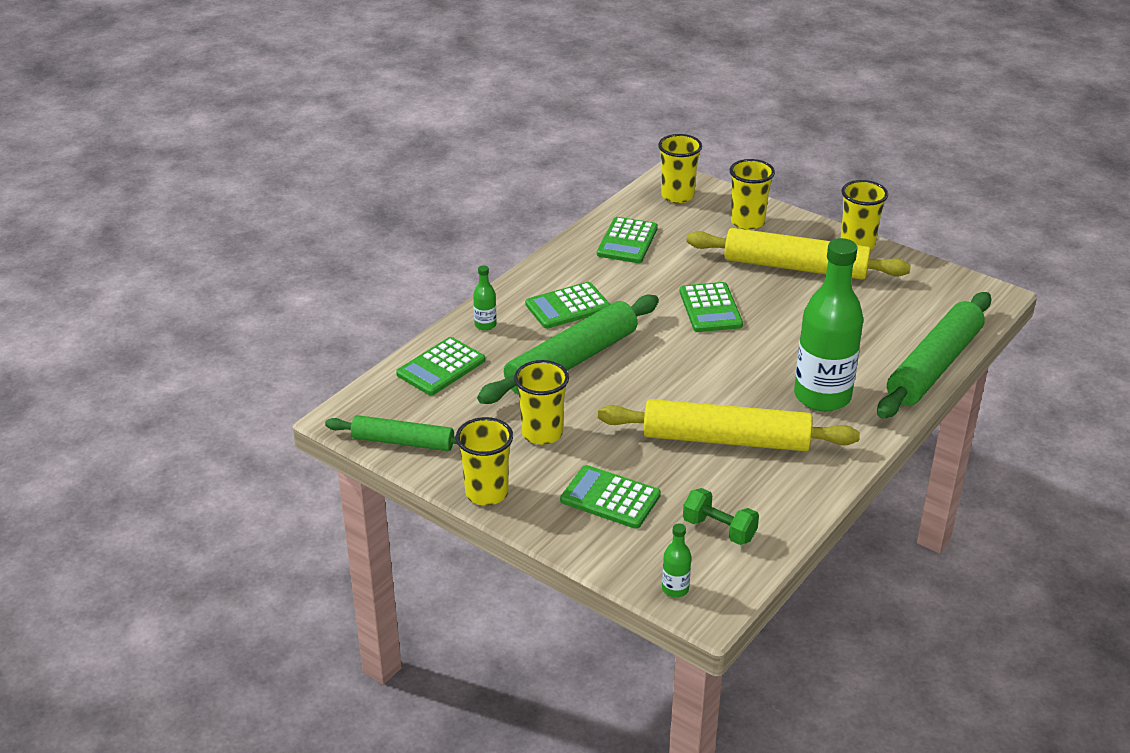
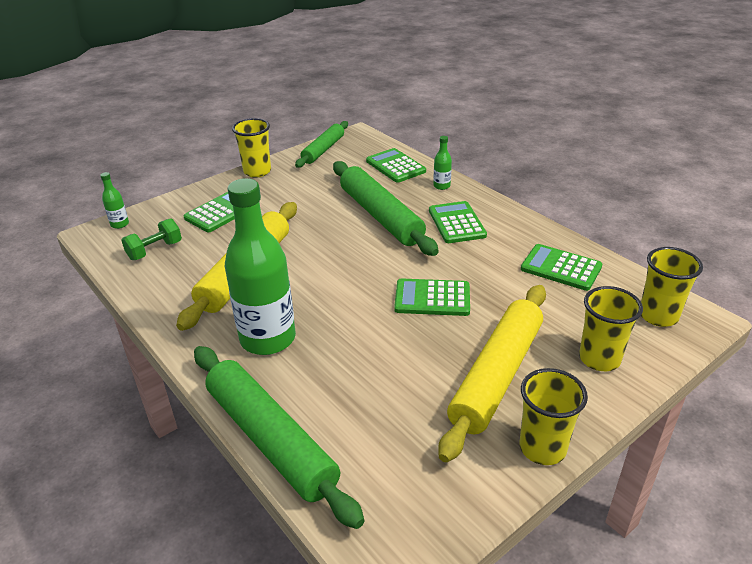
camera: 105 degrees right, 0 degrees up
yellow cup [514,360,569,445] -> none

